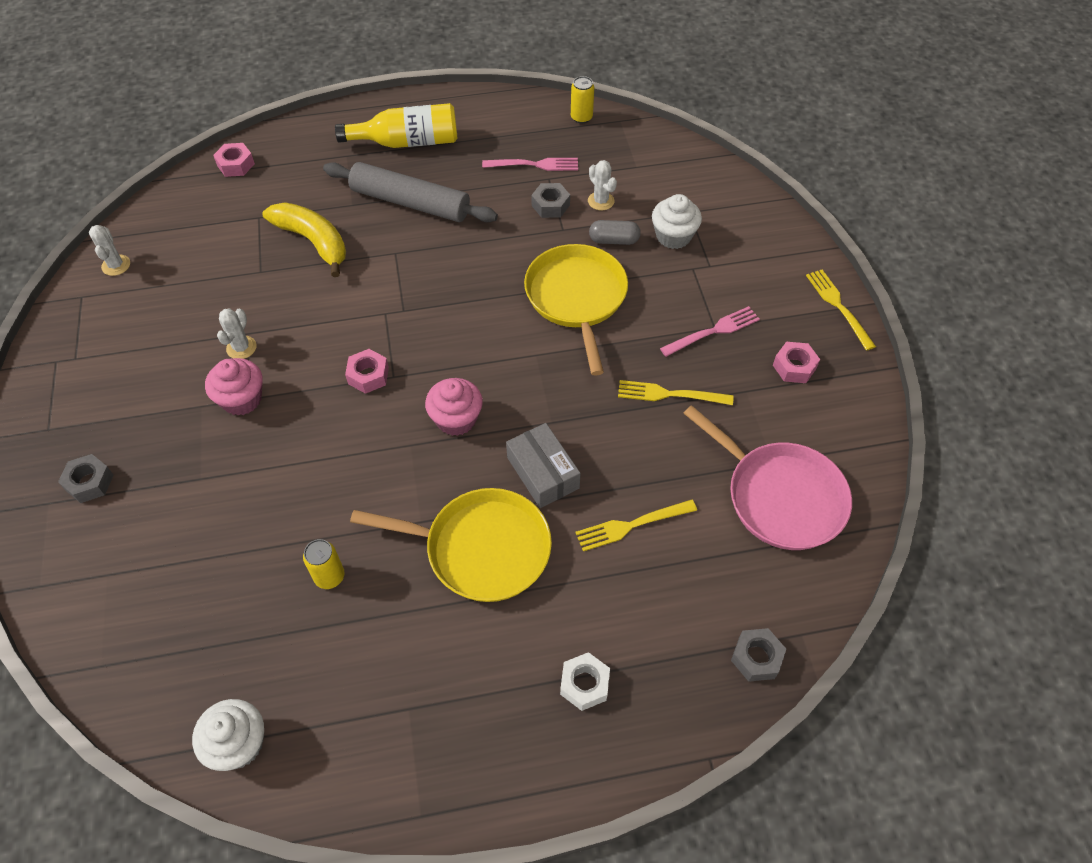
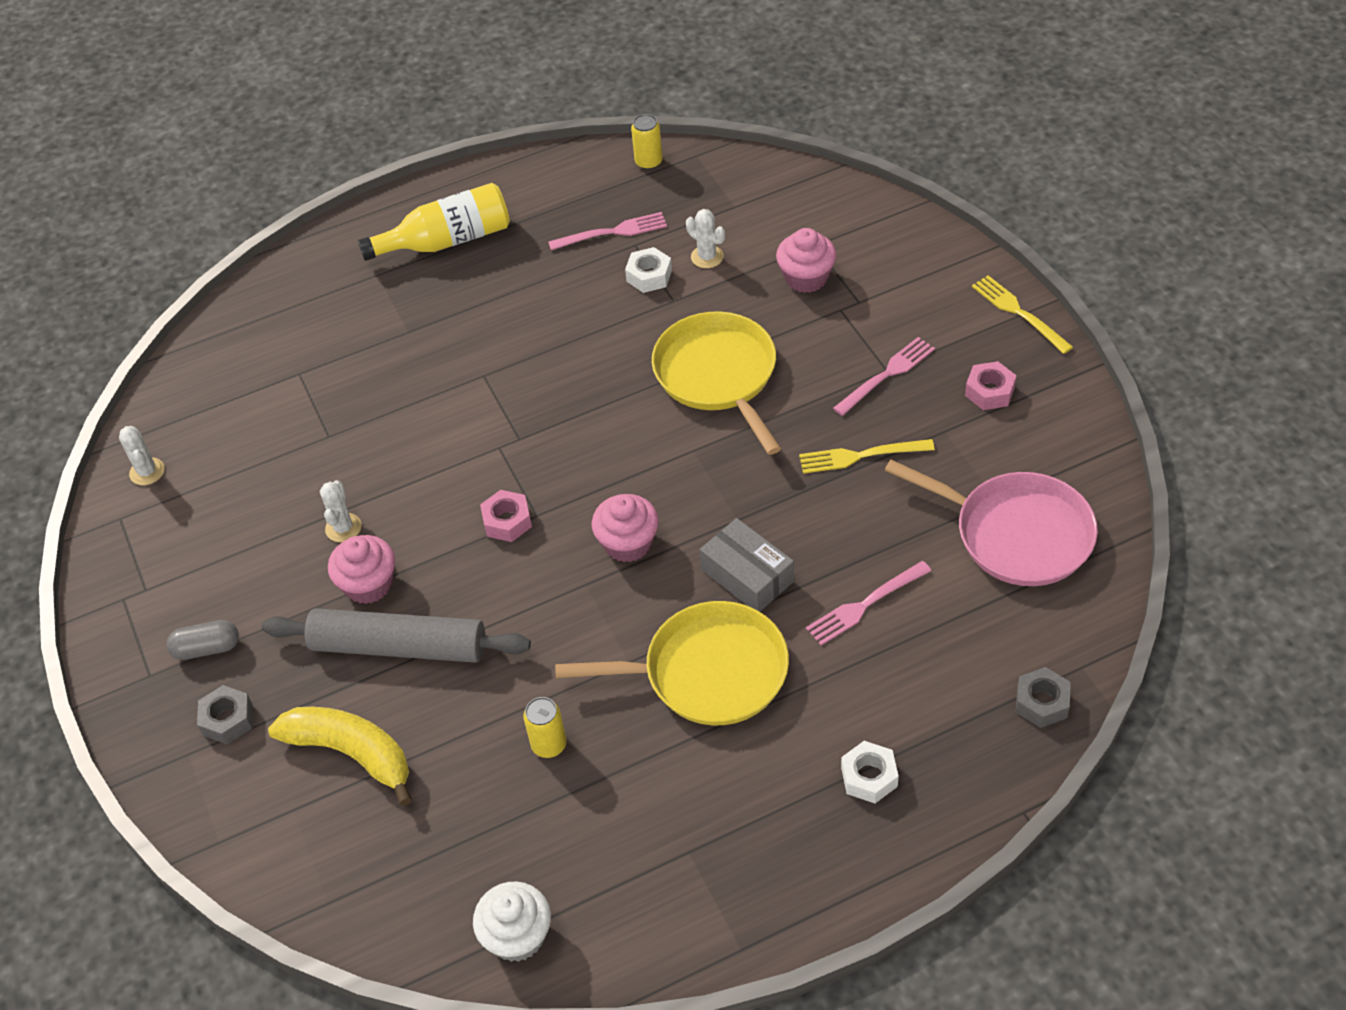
camera: 10 degrees left, 5 degrees down
pink nut [213,143,255,177] -> none
yellow banana [262,202,346,277] -> yellow banana moved to [268,707,412,806]
grey rolling pin [323,162,498,222] -> grey rolling pin moved to [262,608,531,663]
grey nut [531,183,570,218] -> white nut [625,247,672,293]
yellow fork [576,500,697,551] -> pink fork [806,561,931,645]
grey capsule [589,220,641,245] -> grey capsule moved to [166,620,239,660]
white cupcake [652,194,702,249] -> pink cupcake [776,228,836,293]

